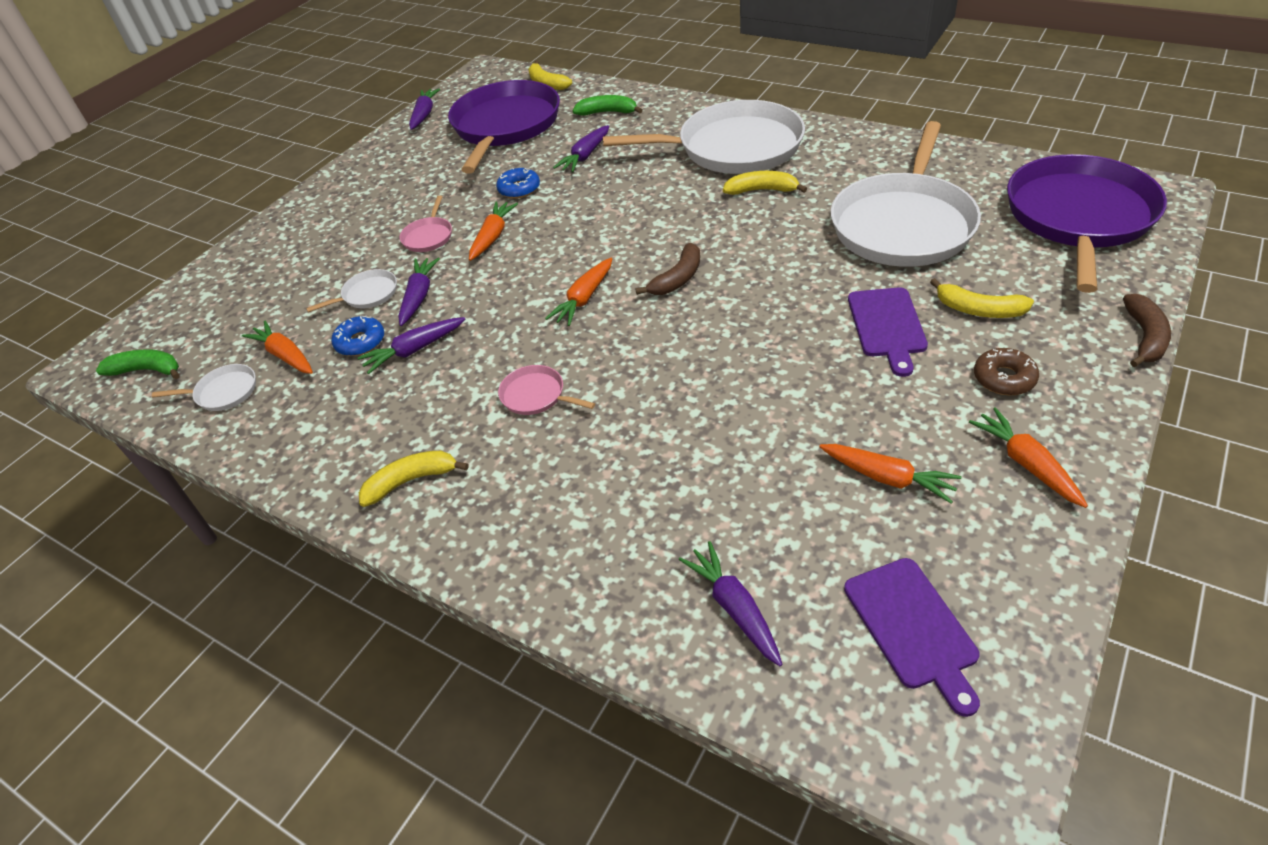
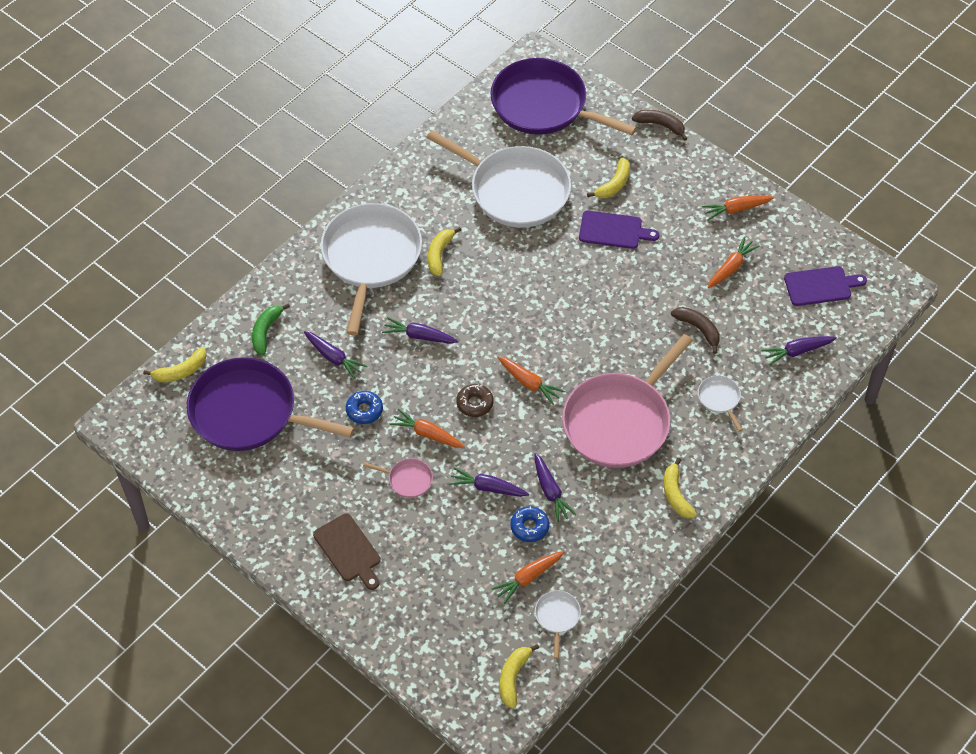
camera: 85 degrees left, 10 degrees up
green banana [96,349,180,379] -> yellow banana [500,644,539,709]
white pan [306,269,397,312] -> white pan moved to [698,375,743,431]
purple carrot [409,88,440,130] -> purple carrot moved to [382,317,458,344]
pink pan [498,365,595,415] -> pink pan [562,334,693,468], size x2.48
brown banana [636,243,700,295] -> brown banana moved to [671,307,720,354]
brown donut [974,348,1039,395] -> brown donut moved to [456,384,494,417]
none -> brown cutting board [313,514,381,590]

